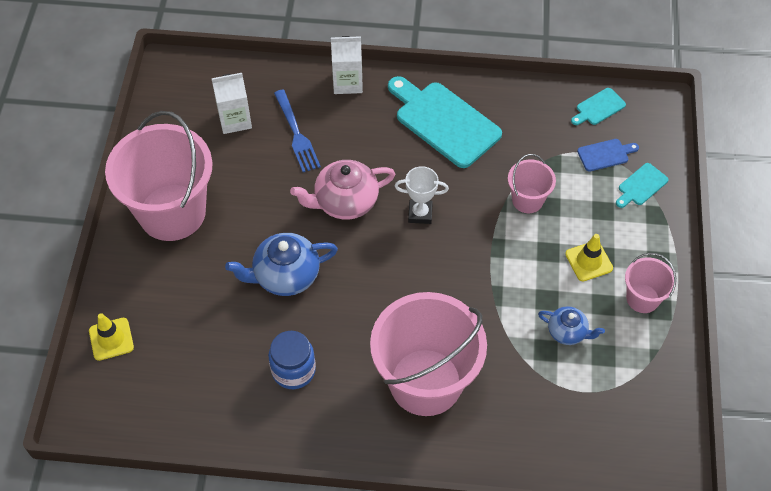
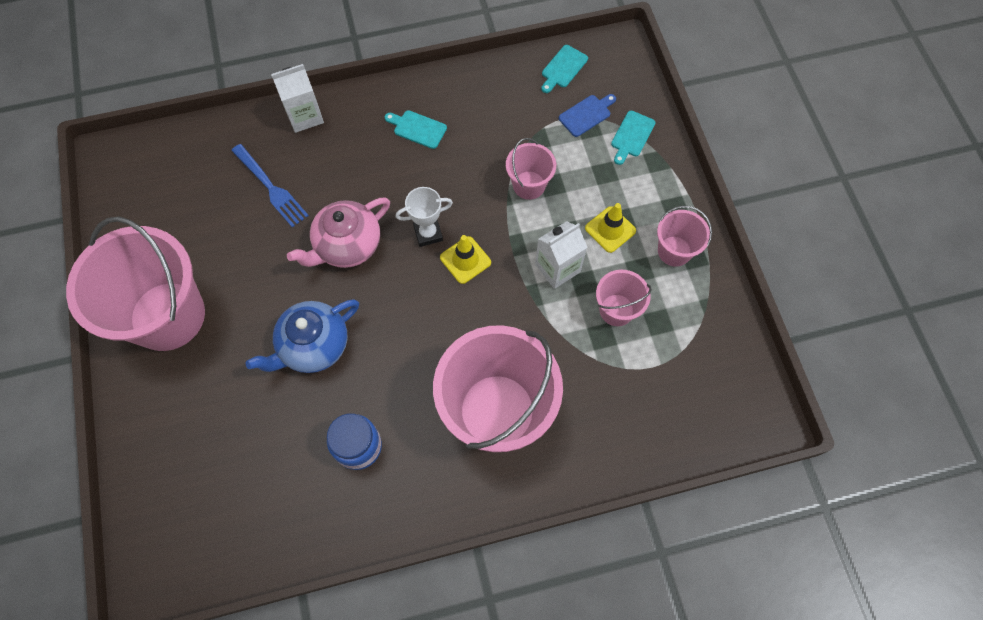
camera: 20 degrees left, 10 degrees up
yellow traffic cone [89,313,134,361] -> yellow traffic cone moved to [440,235,491,284]
white carton [212,73,252,134] -> white carton moved to [535,221,588,289]
turquoise cutting board [388,76,502,168] -> turquoise cutting board [385,110,447,149], size x0.47
blue teapot [538,306,605,345] -> pink bucket [596,270,652,326]

